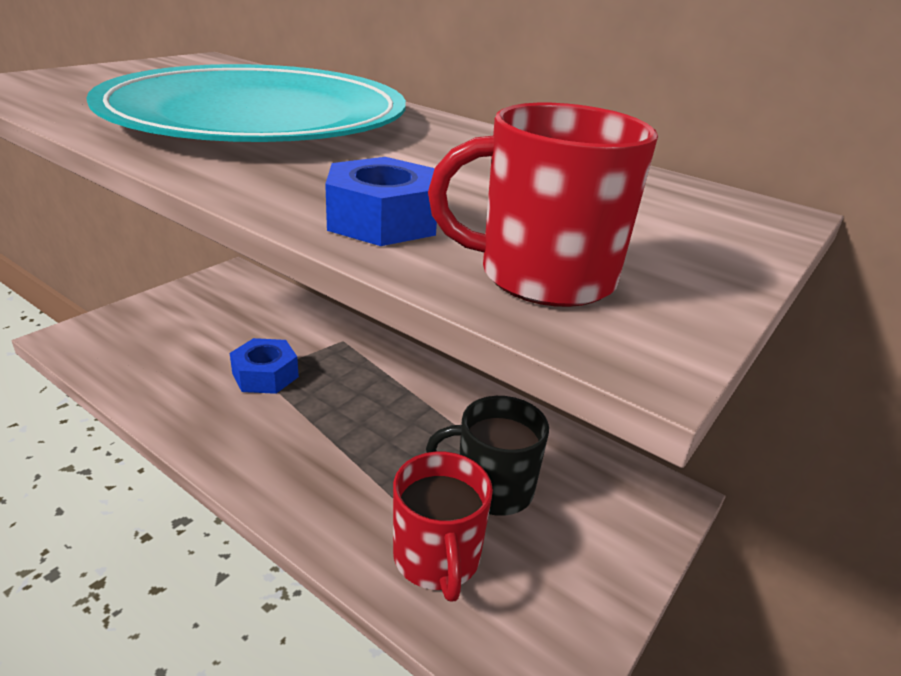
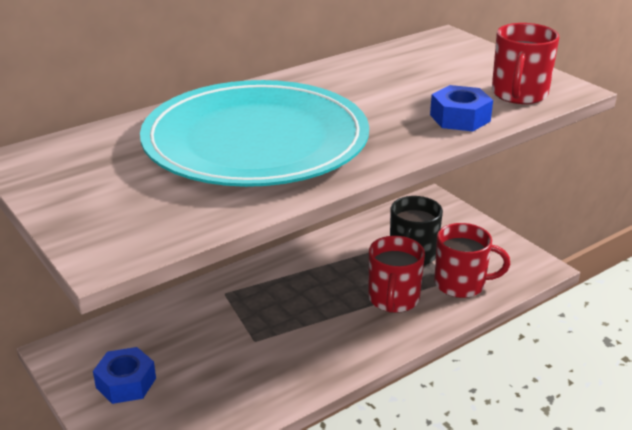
camera: 70 degrees left, 0 degrees up
blue nut [230,338,299,394] -> blue nut moved to [93,347,156,404]
none -> red mug [368,236,425,313]

